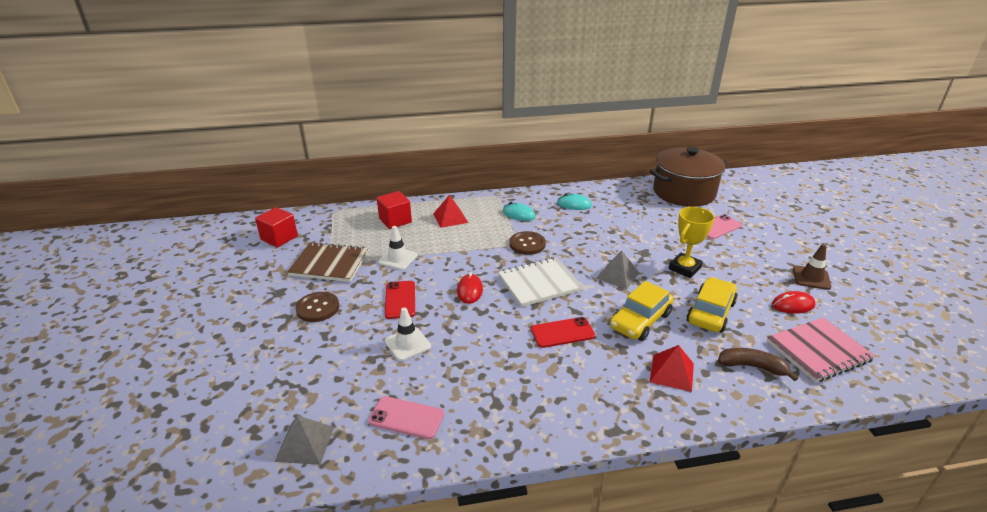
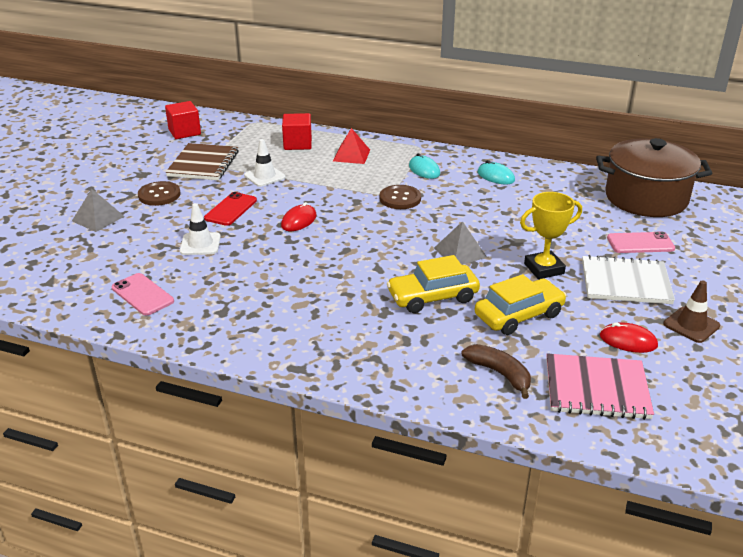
camera: 30 degrees right, 0 degrees up
grey pyramid [274,415,334,465] -> grey pyramid moved to [72,189,125,232]
brown notebook [287,242,368,282] -> brown notebook turned 60 degrees clockwise [165,143,238,180]
white notebook [498,257,583,307] -> white notebook moved to [582,255,675,304]
red phone [531,317,595,348] -> none
red pyramid [650,345,694,392] -> none

